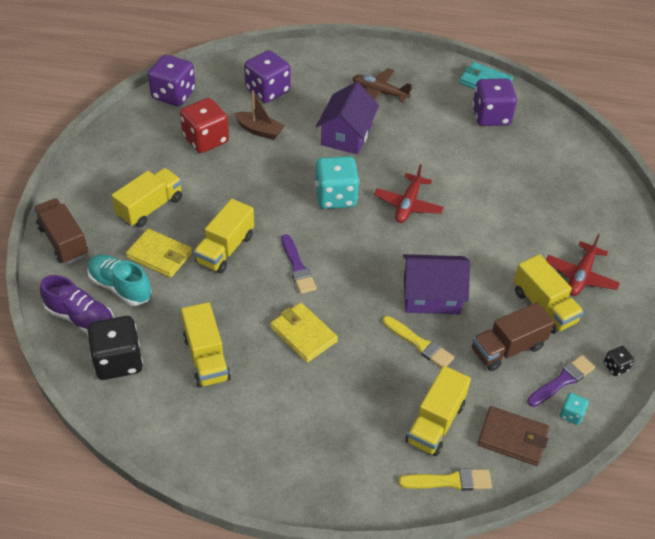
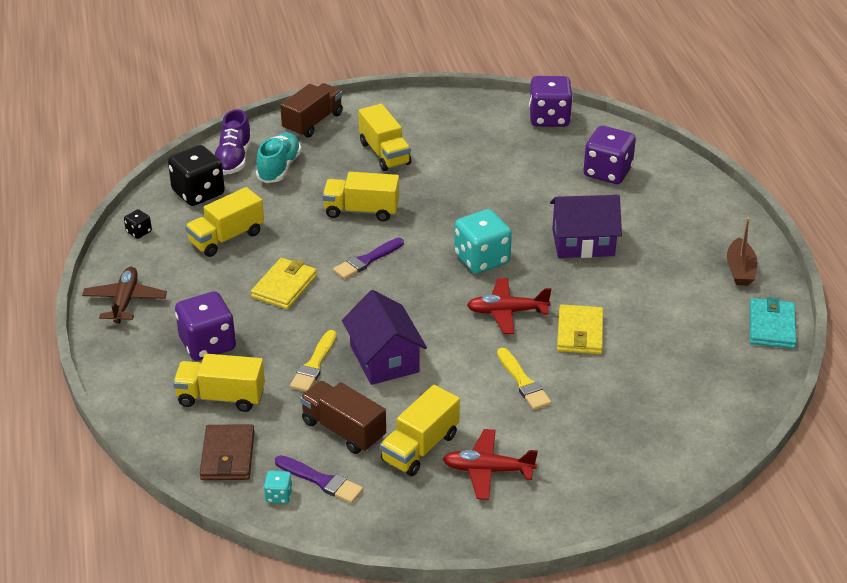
camera: 70 degrees right, 10 degrees down
yellow truck [112,168,182,227] -> yellow truck turned 45 degrees clockwise [358,104,411,171]
yellow wallet [126,229,192,278] -> yellow wallet moved to [557,304,603,354]
red dice [180,98,229,153] -> none
brown boat [234,90,285,140] -> brown boat moved to [727,217,757,286]
brown plane [353,68,413,103] -> brown plane moved to [82,267,167,324]
yellow brush [399,468,492,491] -> yellow brush moved to [497,348,551,410]
purple dice [472,78,517,126] -> purple dice moved to [175,291,236,361]
black dice [604,346,634,376] -> black dice moved to [124,209,152,239]

